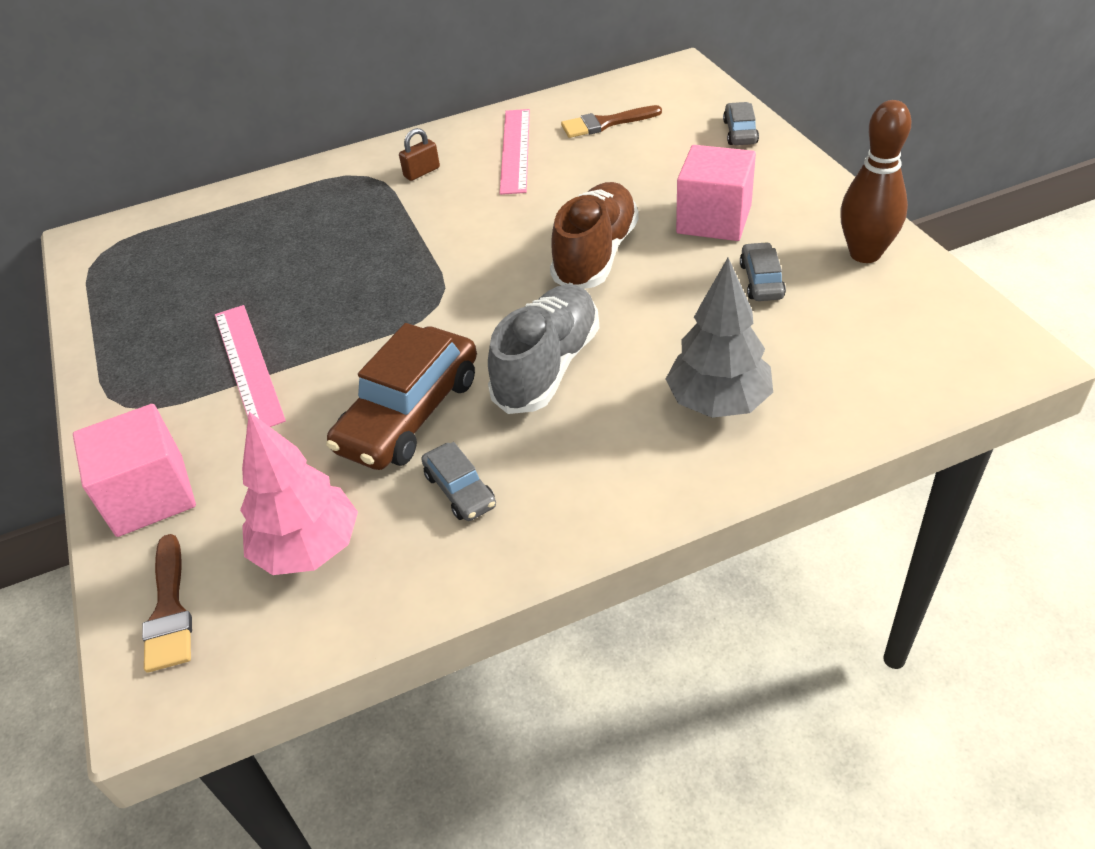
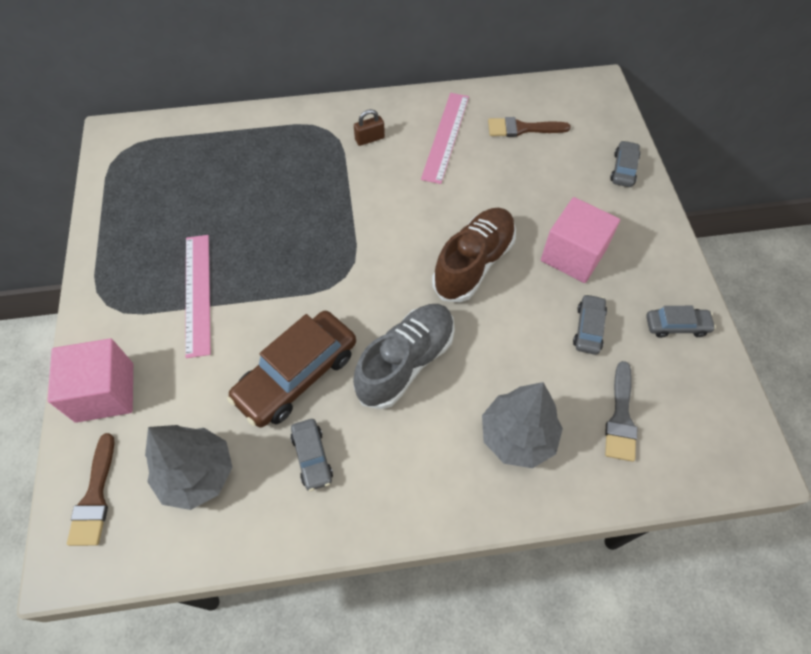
camera: 10 degrees right, 15 degrees up
pink tree [240,412,358,575] -> grey tree [145,425,233,510]
brown bowling pin [840,100,911,263] -> grey car [646,306,716,338]
none -> grey brush [605,361,638,462]

